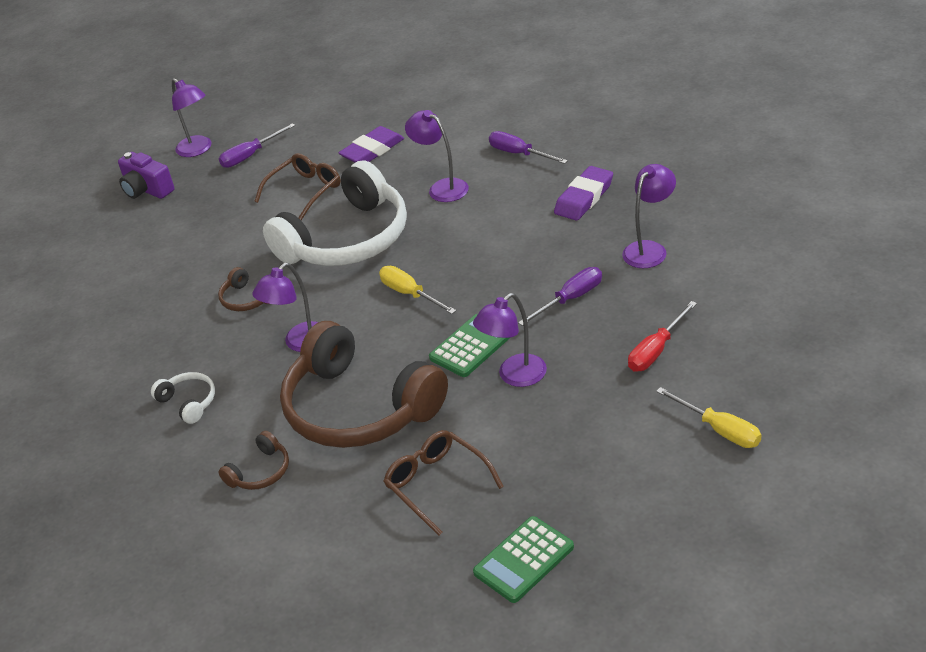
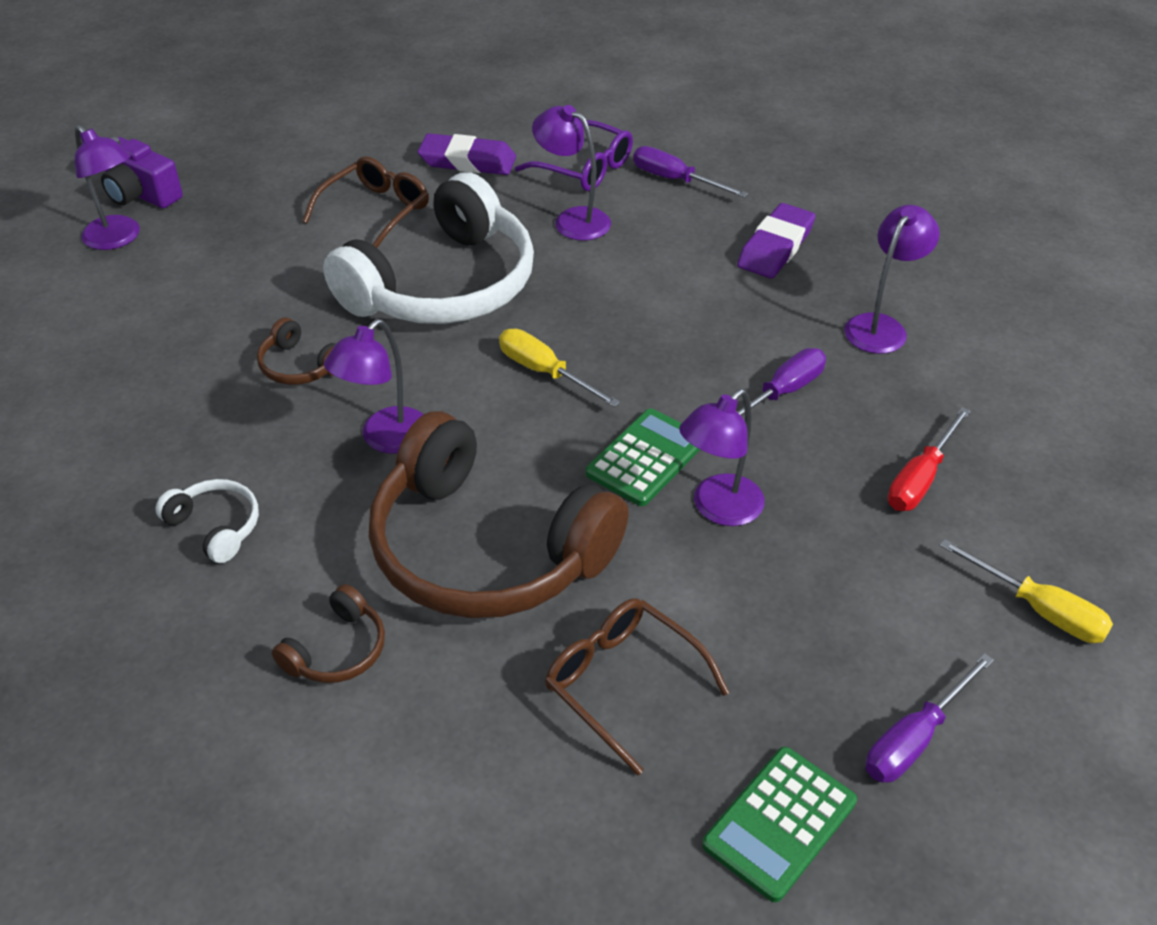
camera: 10 degrees left, 5 degrees up
purple lamp [172,78,211,157] -> purple lamp moved to [74,125,140,250]
purple screwdriver [219,123,295,168] -> purple screwdriver moved to [866,653,994,783]
purple eraser [338,126,404,163] -> purple eraser turned 60 degrees clockwise [418,133,516,175]
none -> purple glasses [515,120,633,191]

